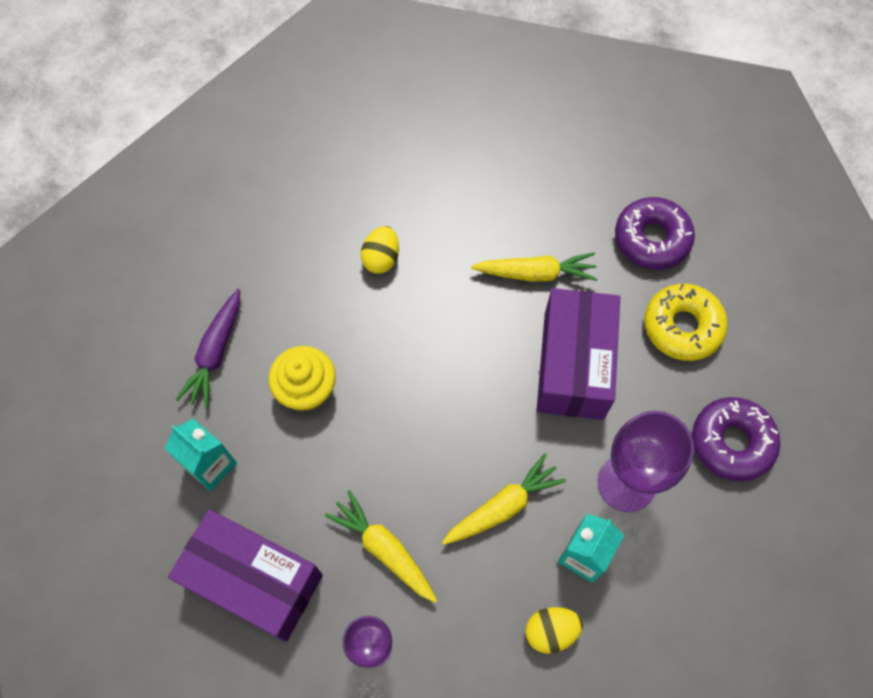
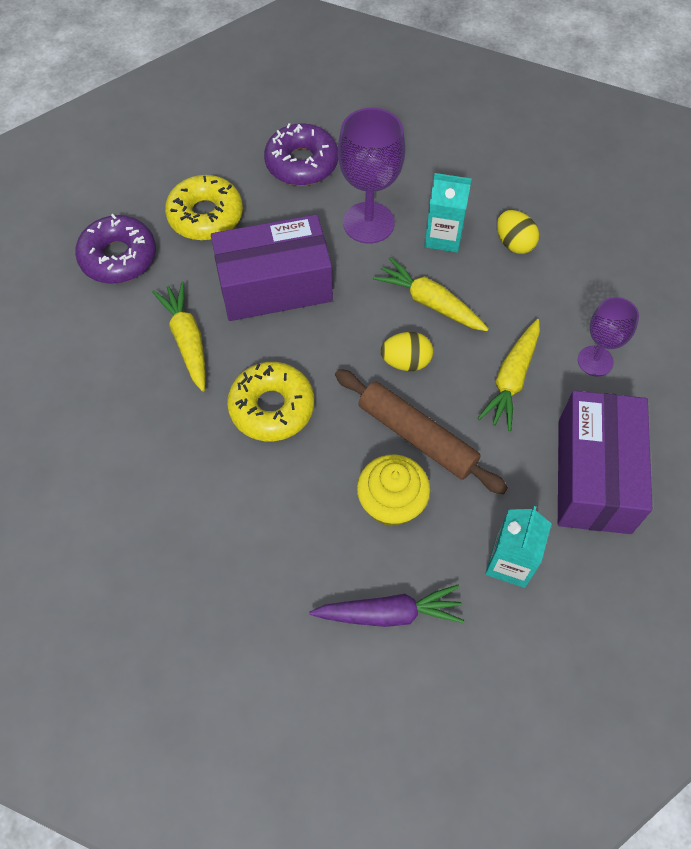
camera: 110 degrees left, 5 degrees down
yellow egg [361,226,399,274] -> yellow egg moved to [381,332,433,371]
none -> yellow donut [227,362,314,441]
none -> brown rolling pin [335,369,508,494]

